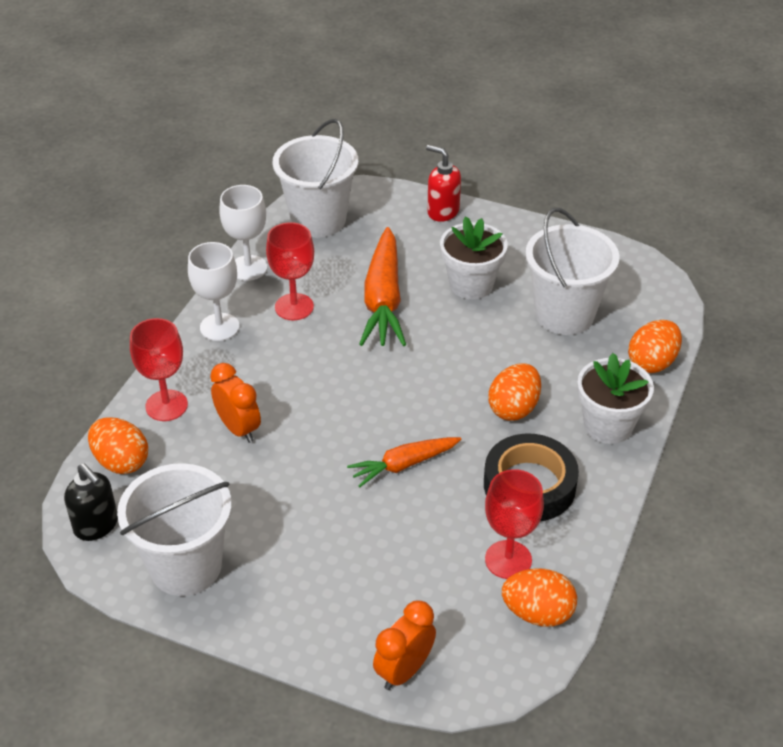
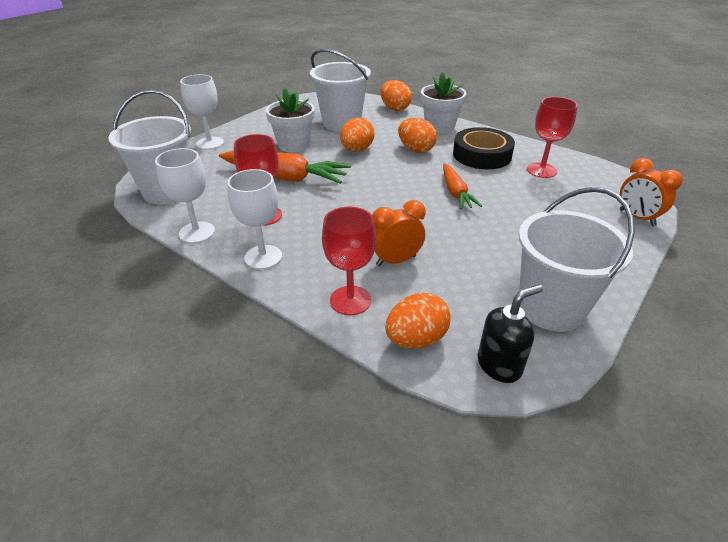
camera: 75 degrees left, 5 degrees down
red soap dispenser [426,145,461,222] -> white goblet [180,74,224,150]
orange egg [502,568,577,627] -> orange egg moved to [340,117,375,152]

